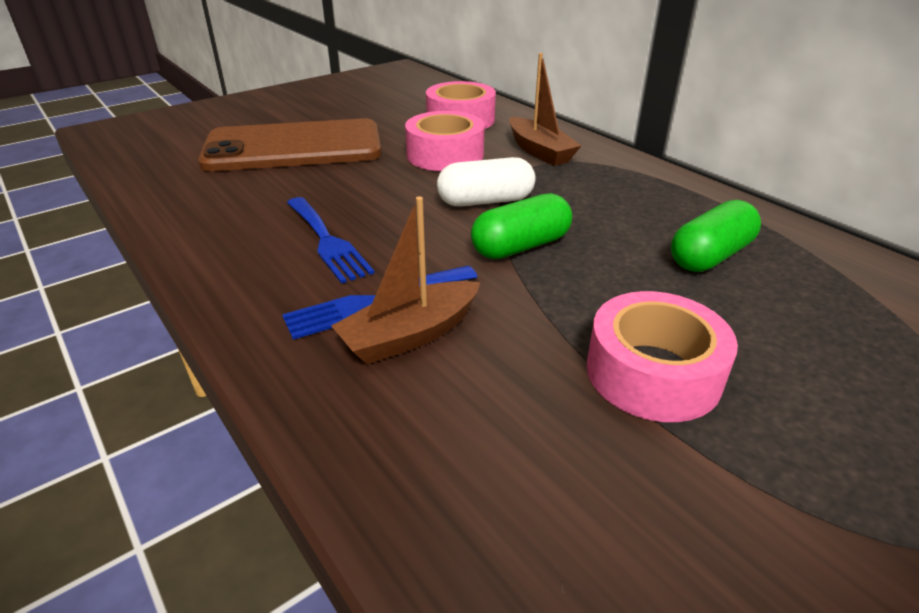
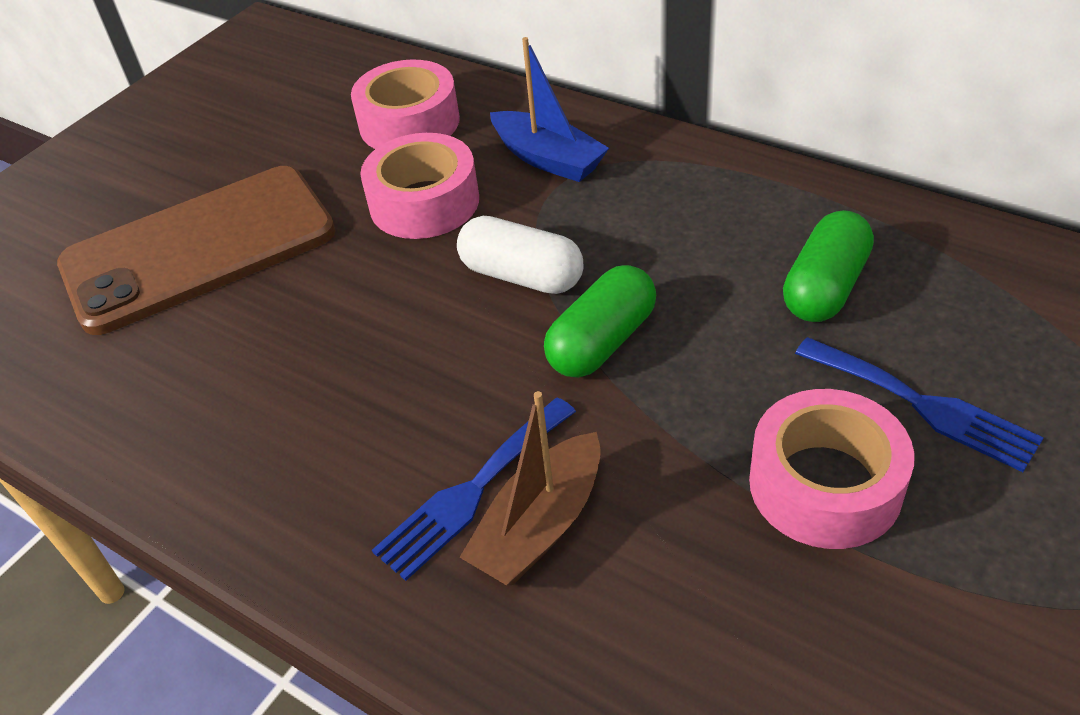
camera: 15 degrees left, 10 degrees up
blue fork [287,197,374,284] -> blue fork moved to [795,337,1044,472]
white capsule [437,157,536,206] -> white capsule turned 60 degrees clockwise [457,216,583,294]
brown boat [509,53,581,166] -> blue boat [490,37,609,182]

